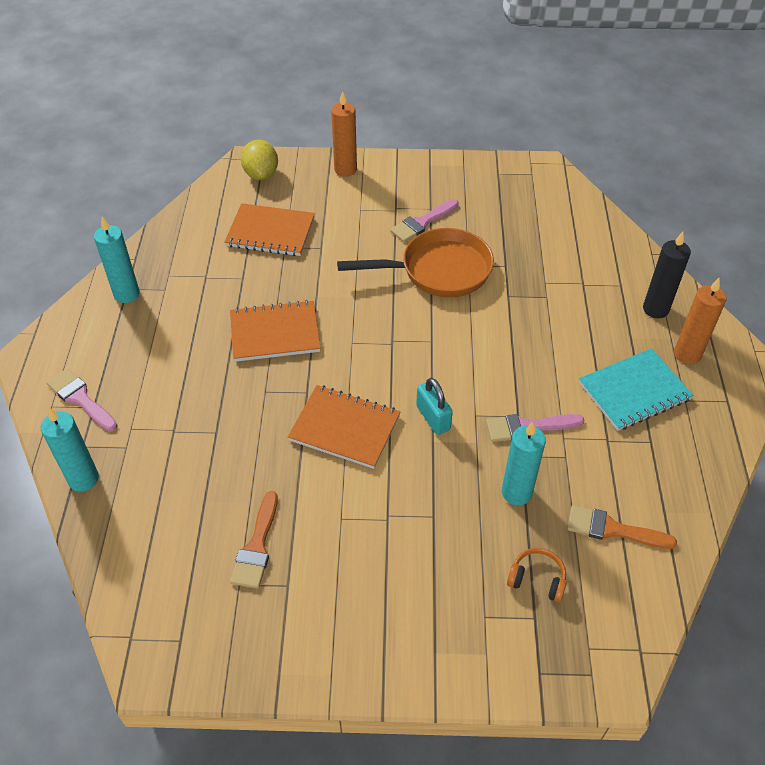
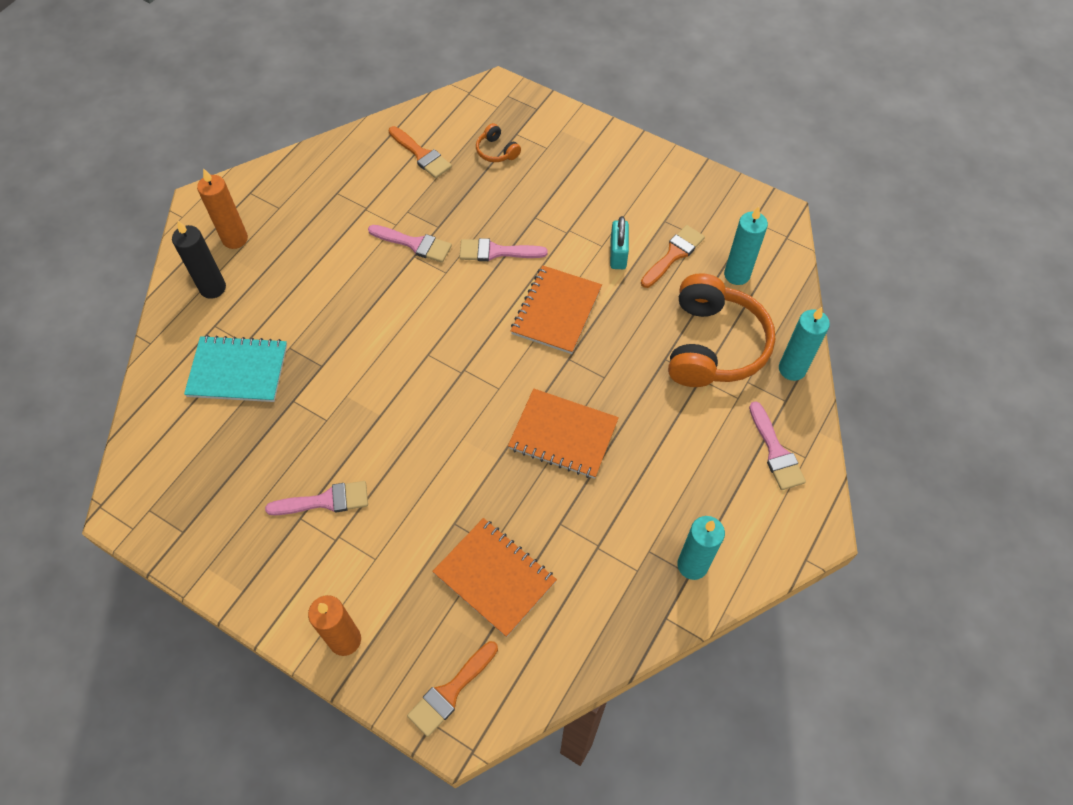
camera: 150 degrees left, 10 degrees up
yellow lemon [241,140,278,180] -> orange brush [407,641,498,737]
orange notebook [288,385,401,469] -> orange notebook turned 60 degrees clockwise [511,265,602,354]
orange pan [337,228,494,297] -> none
turquoise padlock [416,378,453,435] -> turquoise padlock moved to [610,216,629,269]
turquoise candle [502,422,546,505] -> turquoise candle moved to [724,206,768,285]
turquoise notebook [579,348,693,431] -> turquoise notebook moved to [184,335,287,402]
none -> pink brush [460,238,548,261]
none -> orange headphones [668,273,775,387]

